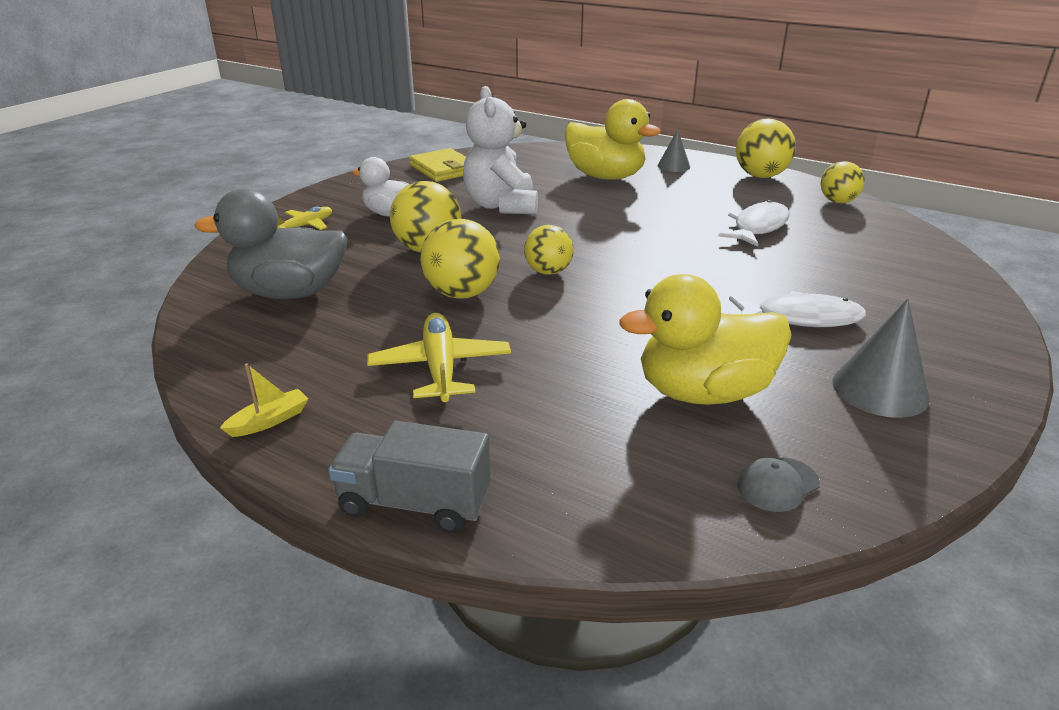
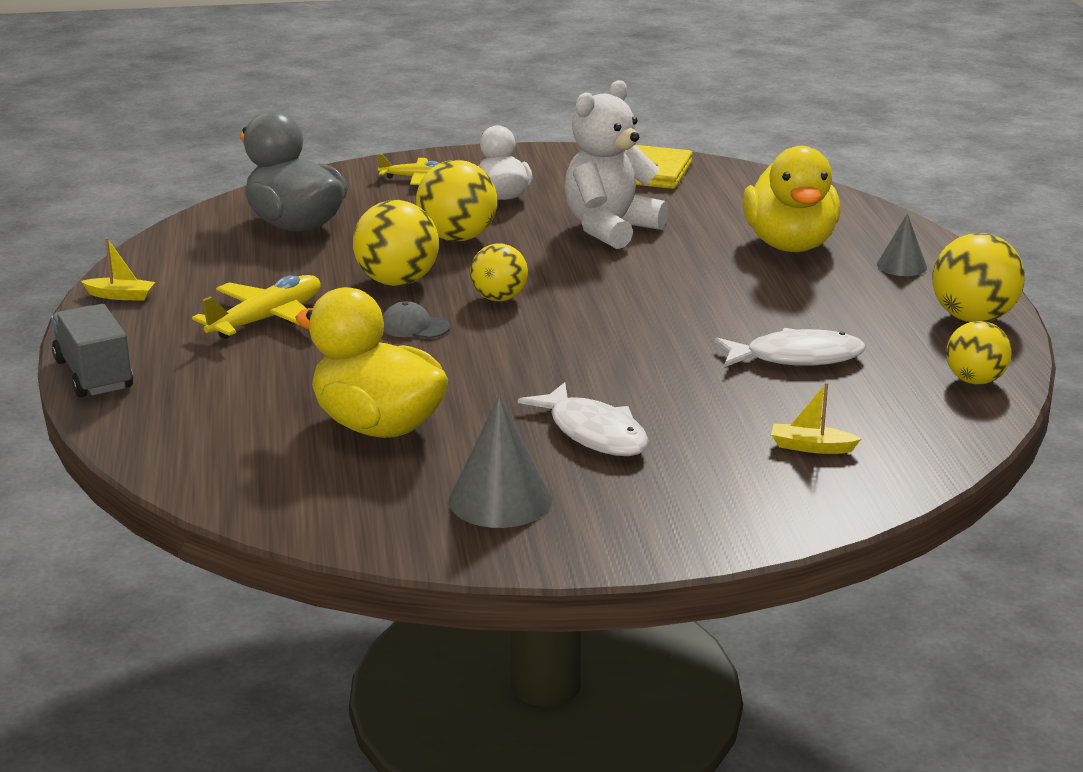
camera: 50 degrees right, 5 degrees down
grey cap [737,457,820,512] -> grey cap moved to [383,301,450,338]
none -> yellow boat [771,382,861,454]

